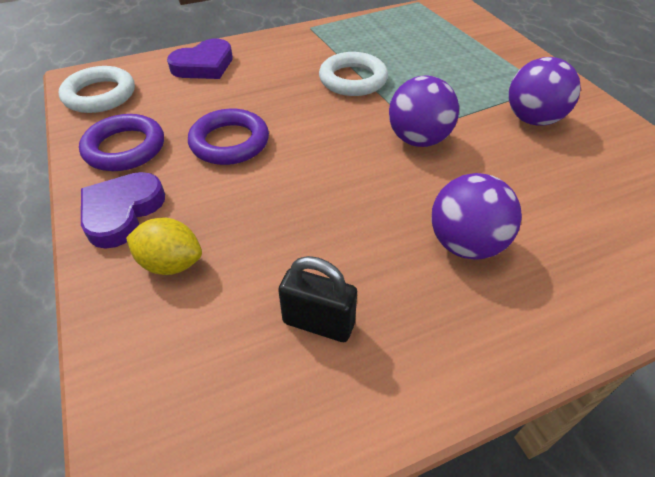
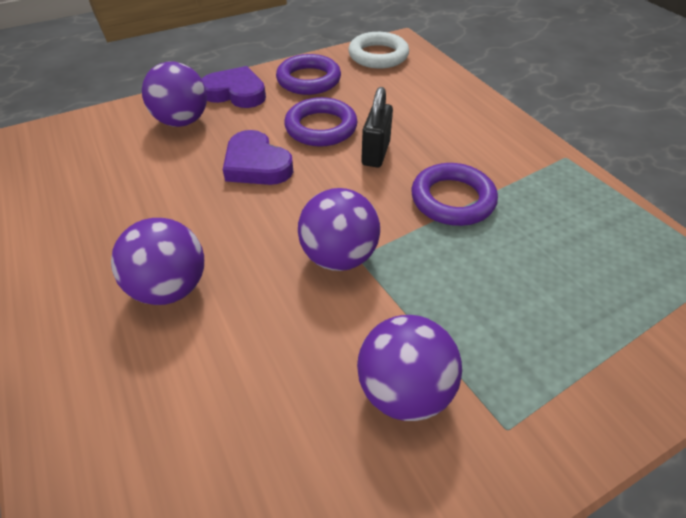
camera: 85 degrees right, 0 degrees up
yellow lemon [126,218,202,275] -> purple ball [142,61,207,127]
purple heart [167,39,233,79] -> purple heart moved to [223,130,293,185]
black padlock [278,256,357,342] -> black padlock moved to [361,87,393,168]
white ring [319,52,388,96] -> purple ring [411,163,498,226]

